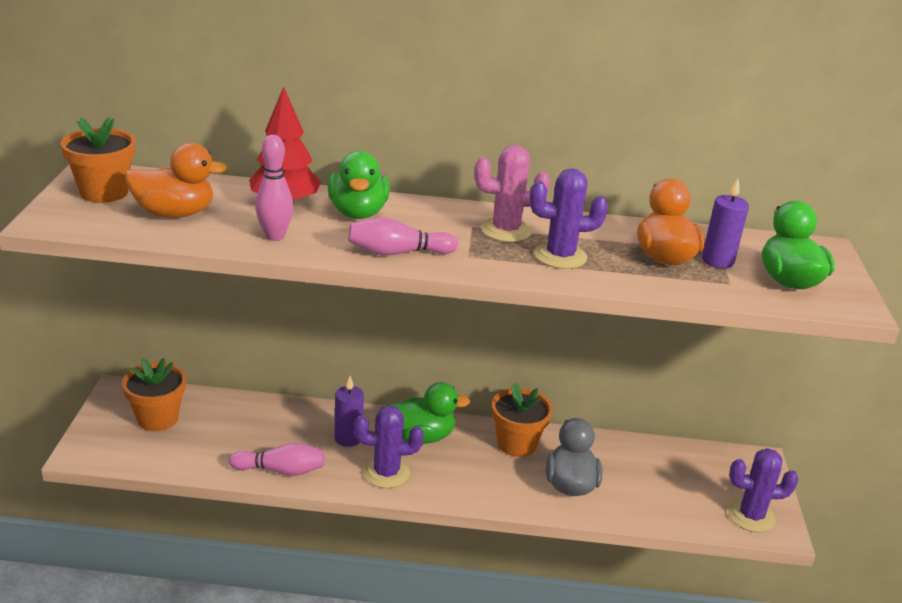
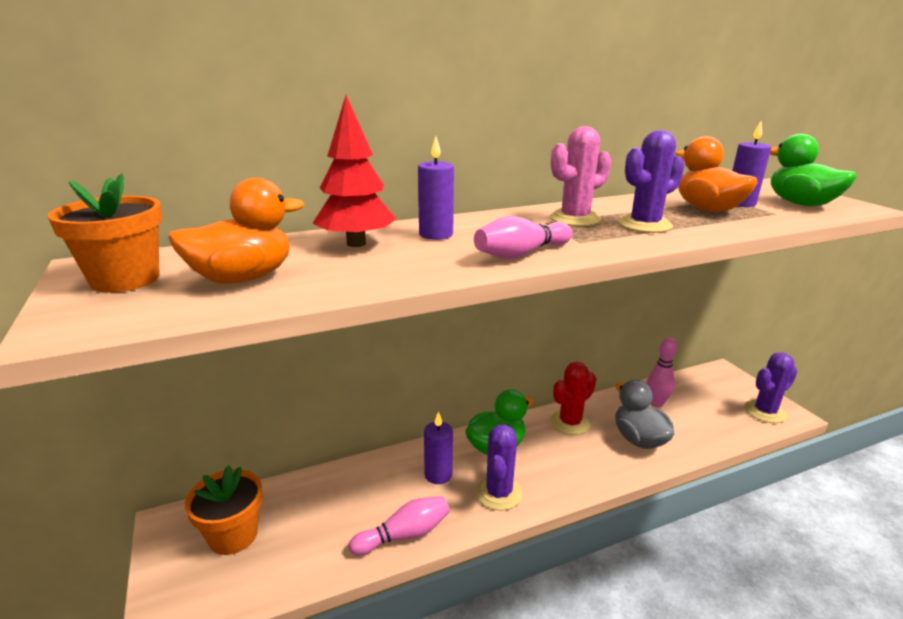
camera: 25 degrees left, 5 degrees down
pink bowling pin [255,135,294,241] -> pink bowling pin moved to [647,337,677,408]
green duck [328,151,390,219] -> purple candle [418,136,454,240]
purple cactus [354,405,424,488] -> purple cactus turned 45 degrees counterclockwise [476,424,523,511]
orange flower pot [492,383,553,457] -> red cactus [551,362,596,435]

